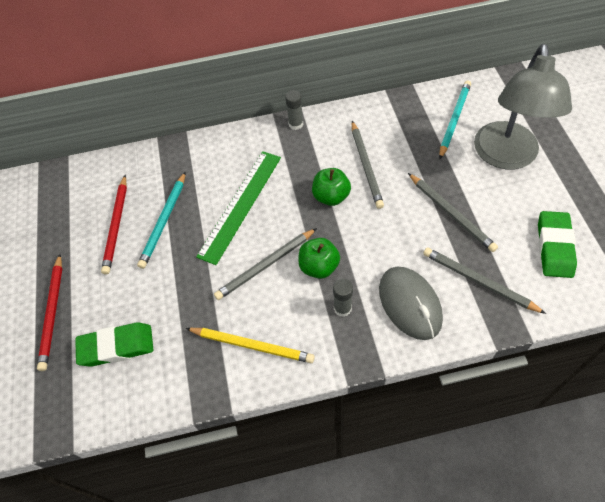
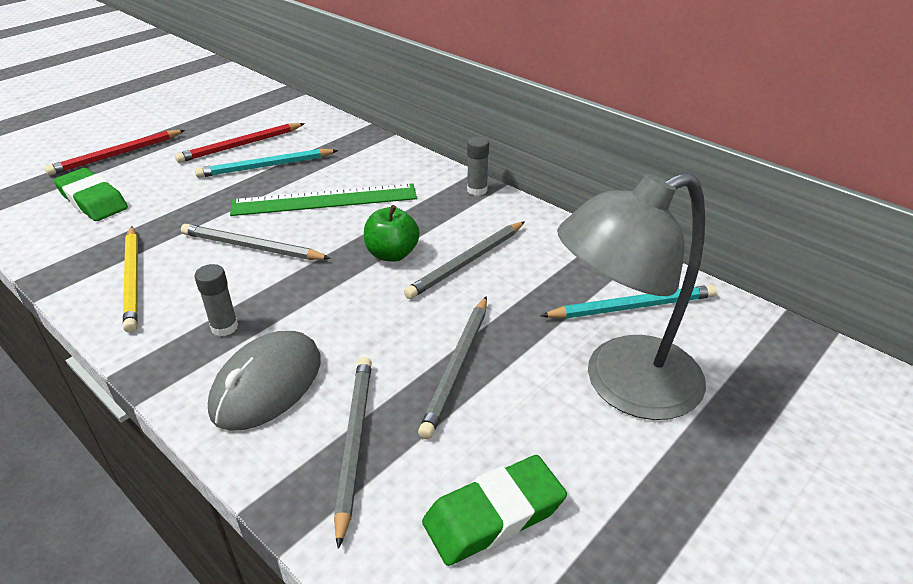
camera: 50 degrees right, 20 degrees down
green apple [298,238,340,279] -> none

